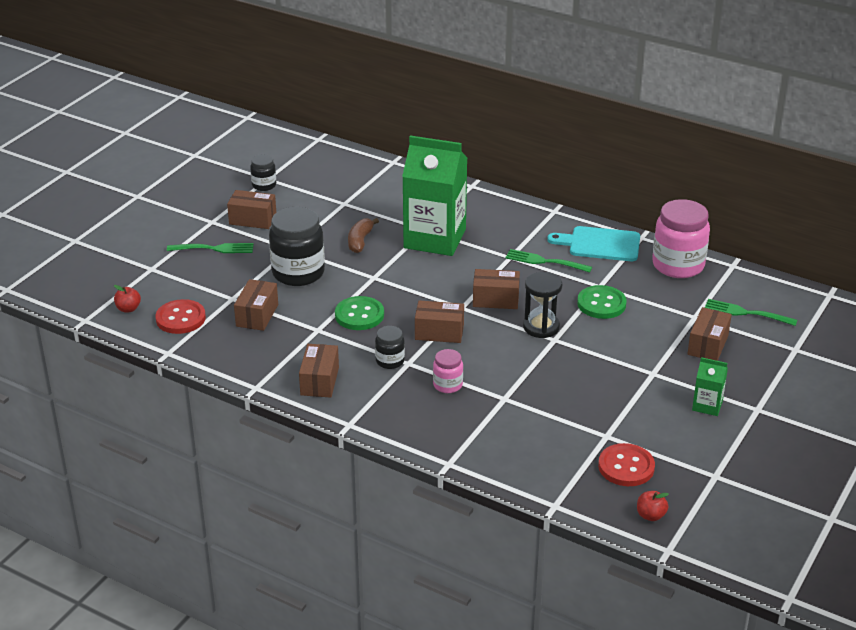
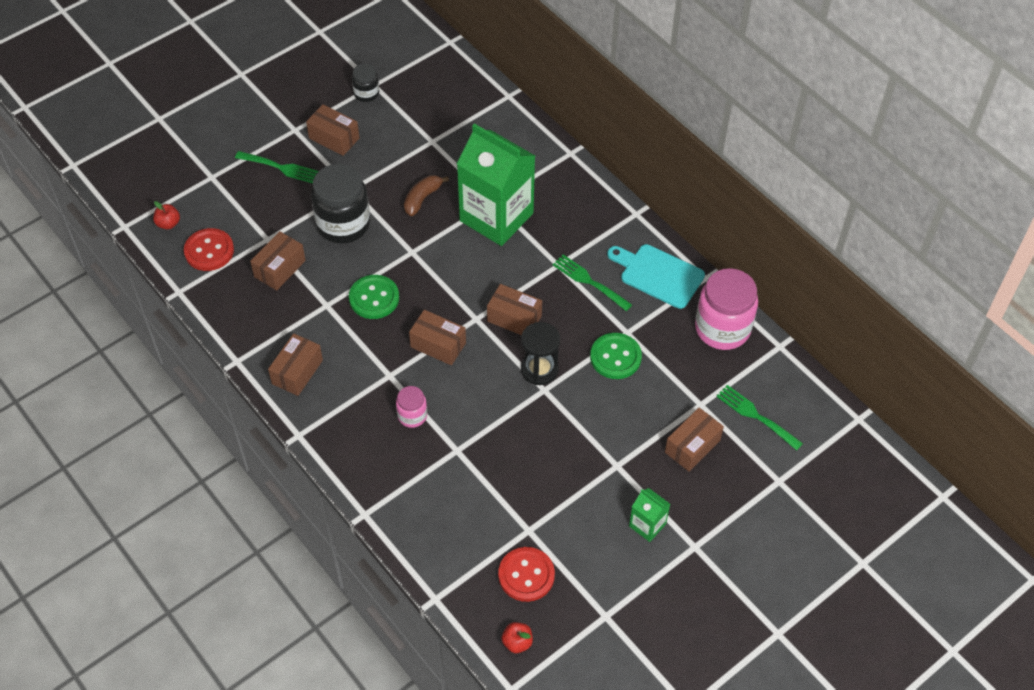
camera: 20 degrees right, 20 degrees up
black jar [375,326,405,369] -> none

